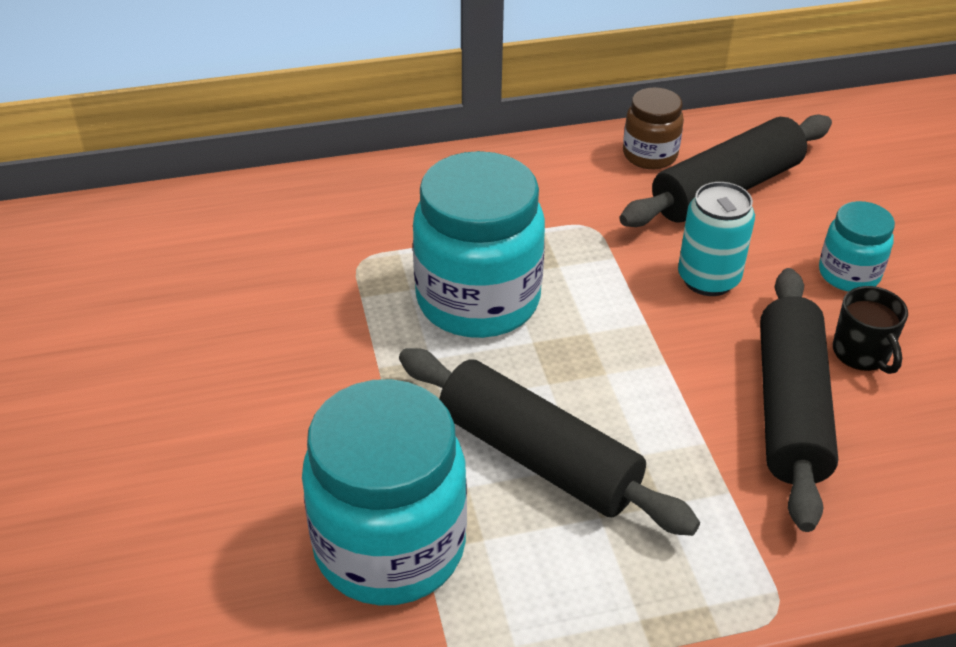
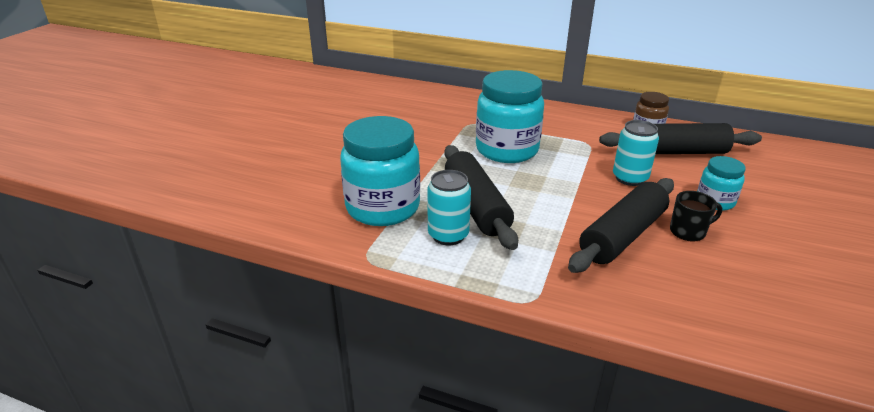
camera: 35 degrees right, 10 degrees down
black mug [833,286,908,374] -> black mug turned 120 degrees counterclockwise [670,191,722,242]
none -> turquoise can [427,170,471,245]

